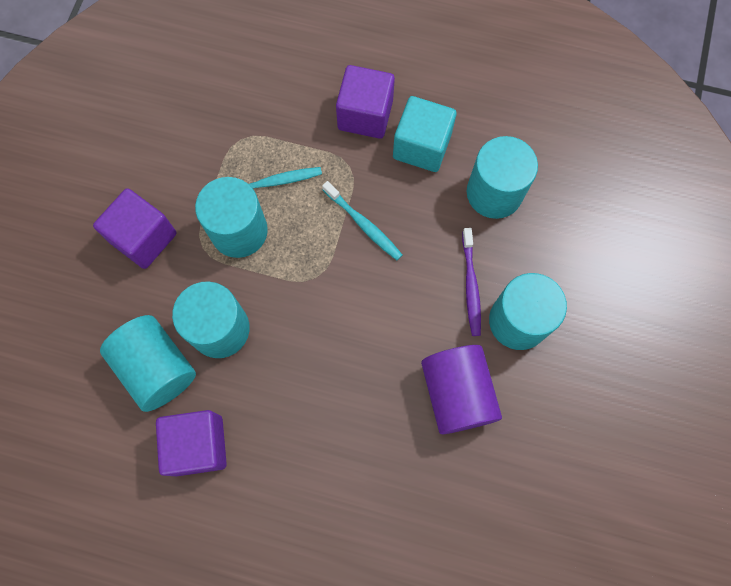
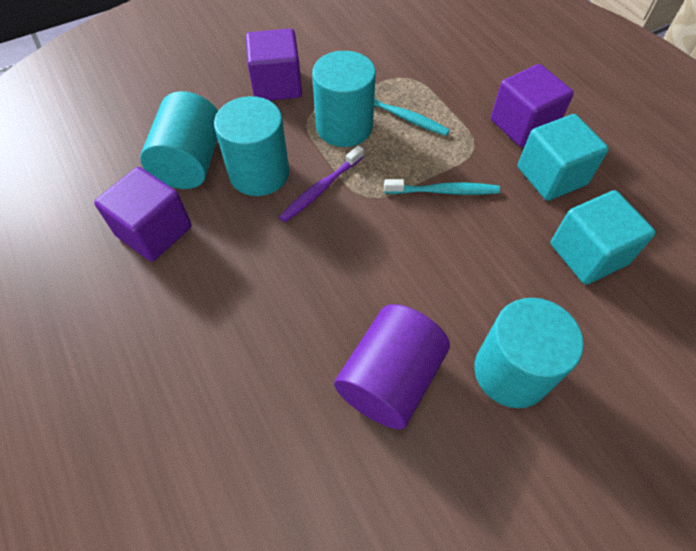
camera: 45 degrees right, 15 degrees down
turquoise toothbrush [322,181,403,260] -> turquoise toothbrush turned 90 degrees counterclockwise [384,179,500,195]
purple toothbrush [462,228,481,336] -> purple toothbrush moved to [279,145,364,223]
turquoise cylinder [467,136,538,219] -> turquoise cube [551,190,656,285]

